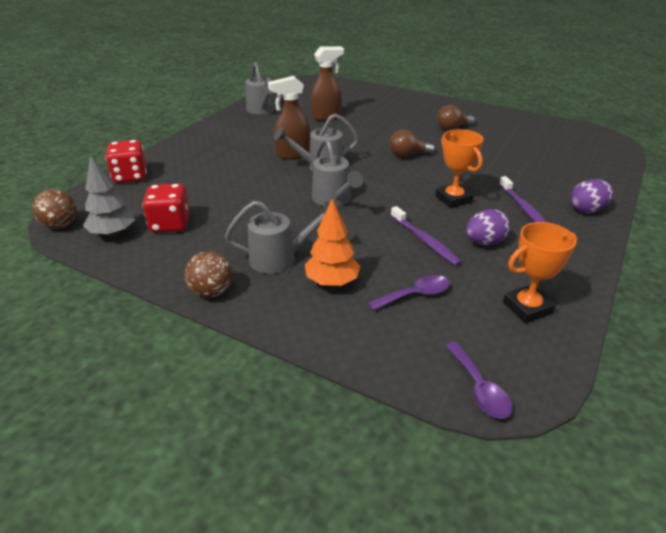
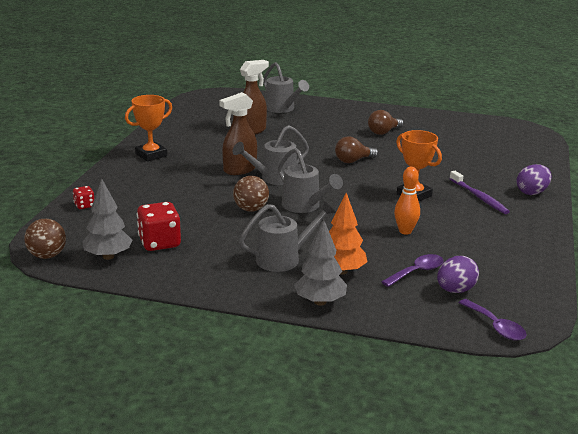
camera: 15 degrees left, 10 degrees down
red dice [105,140,147,183] -> red dice [73,186,94,209], size x0.52
brown ball [185,251,232,298] -> brown ball moved to [233,176,269,212]
grey watering can [245,62,275,115] -> grey watering can moved to [263,62,309,113]
purple toothbrush [391,206,462,266] -> orange bowling pin [394,167,420,234]
purple egg [466,209,510,245] -> purple egg moved to [437,256,479,293]
orange trophy [503,222,578,323] -> orange trophy moved to [125,95,172,162]
none -> grey tree [294,220,347,306]

